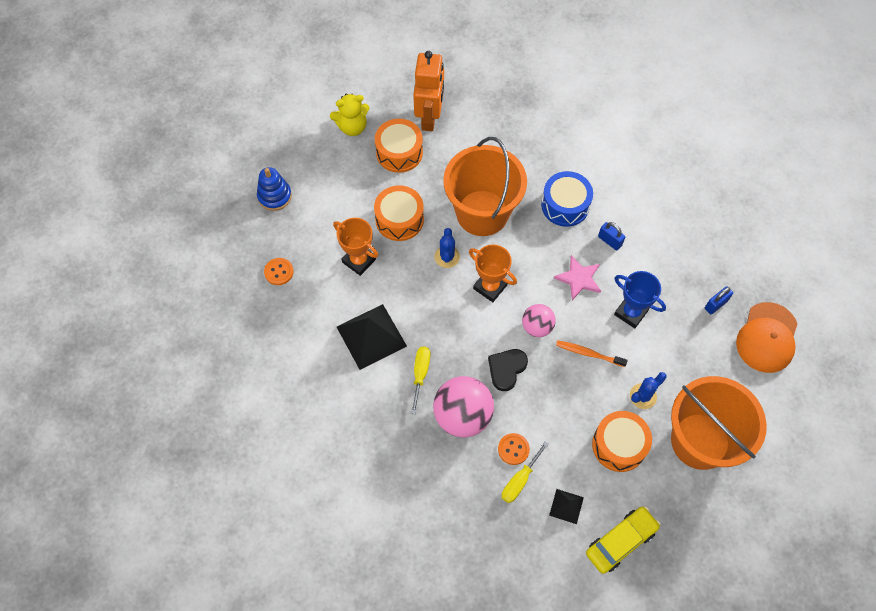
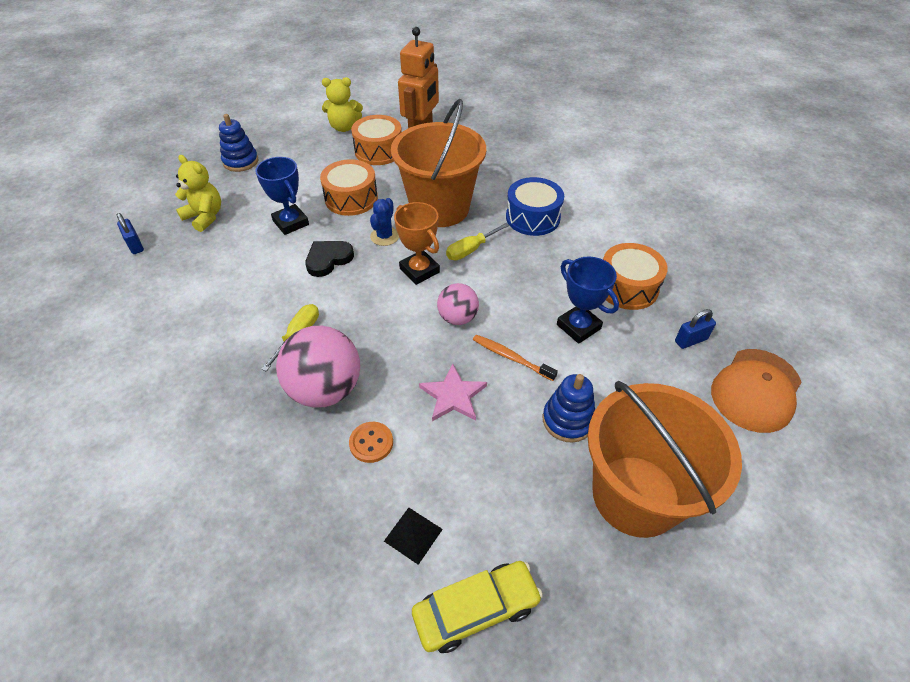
camera: 15 degrees right, 15 degrees down
orange button [264,258,294,285] -> yellow teddy bear [175,155,221,232]
orange trophy [333,218,378,276] -> blue trophy [255,157,309,235]
black pyramid [337,304,407,370] -> none
black heart [488,349,528,391] -> black heart moved to [305,241,354,277]
yellow screwdriver [502,441,549,503] -> yellow screwdriver moved to [446,223,510,260]
pink star [554,255,601,300] -> pink star moved to [419,363,487,421]
orange drum [592,411,652,472] -> orange drum moved to [603,243,668,310]
blue padlock [598,222,625,251] -> blue padlock moved to [117,213,144,254]
blue cactus [630,372,667,409] -> blue stacking toy [543,374,595,443]

